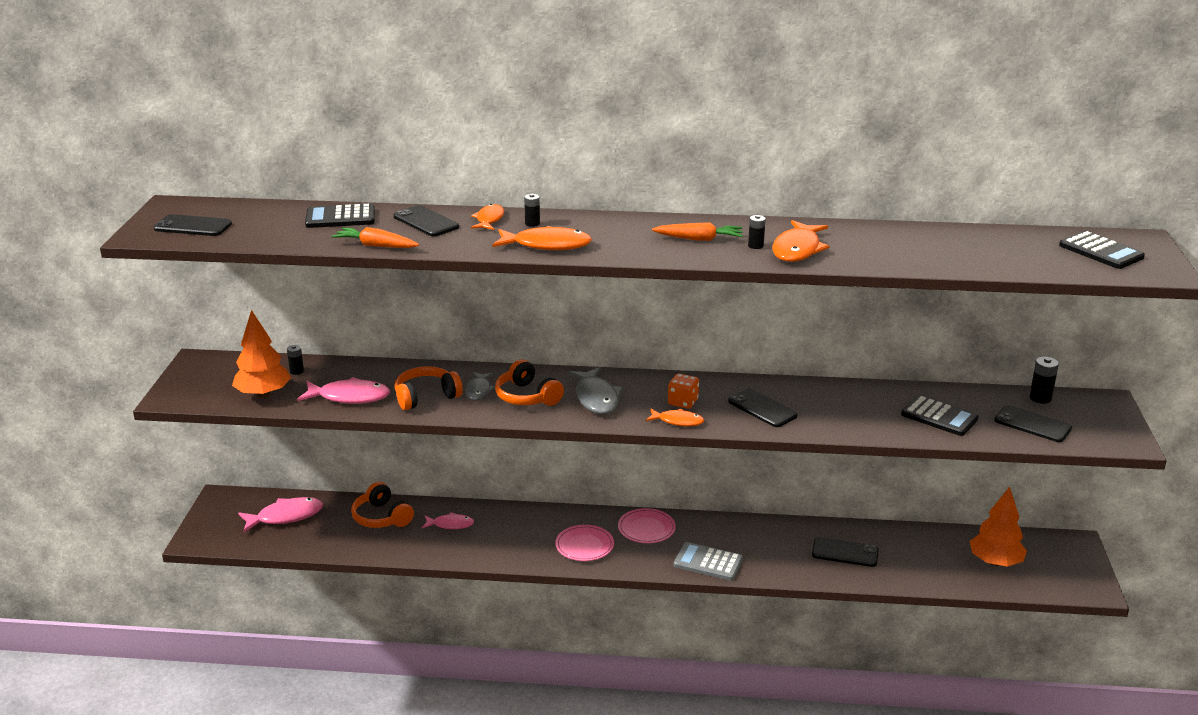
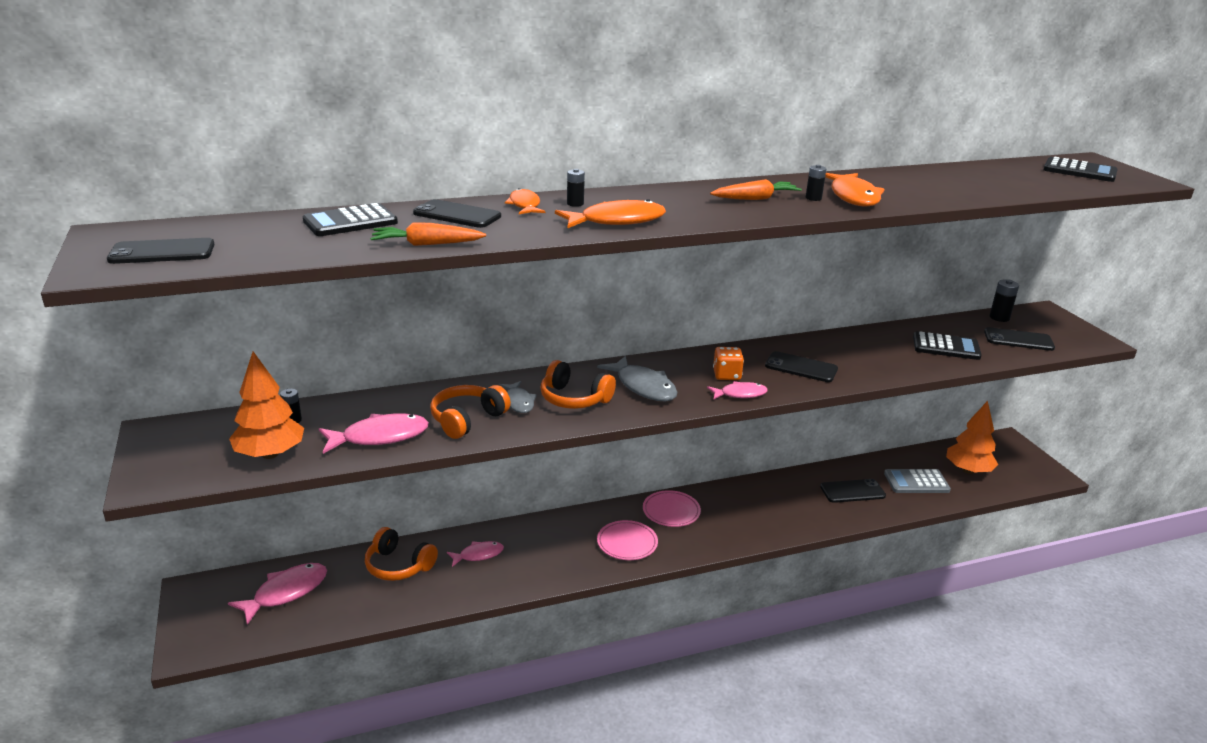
camera: 25 degrees left, 0 degrees up
orange fish [646,408,704,426] -> pink fish [707,381,768,400]
grey calculator [674,542,743,581] -> grey calculator moved to [884,469,951,493]

